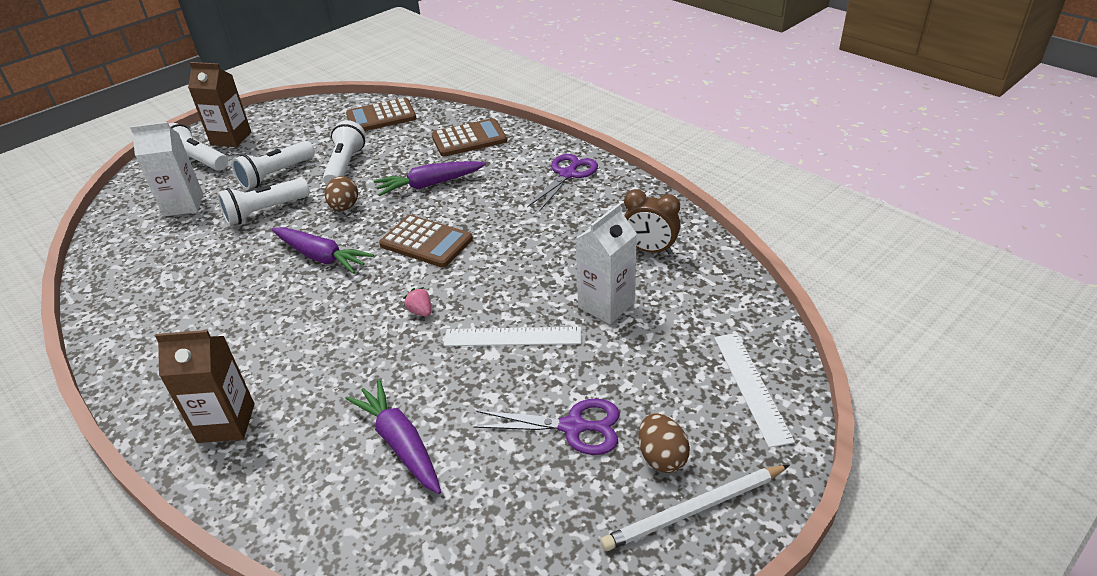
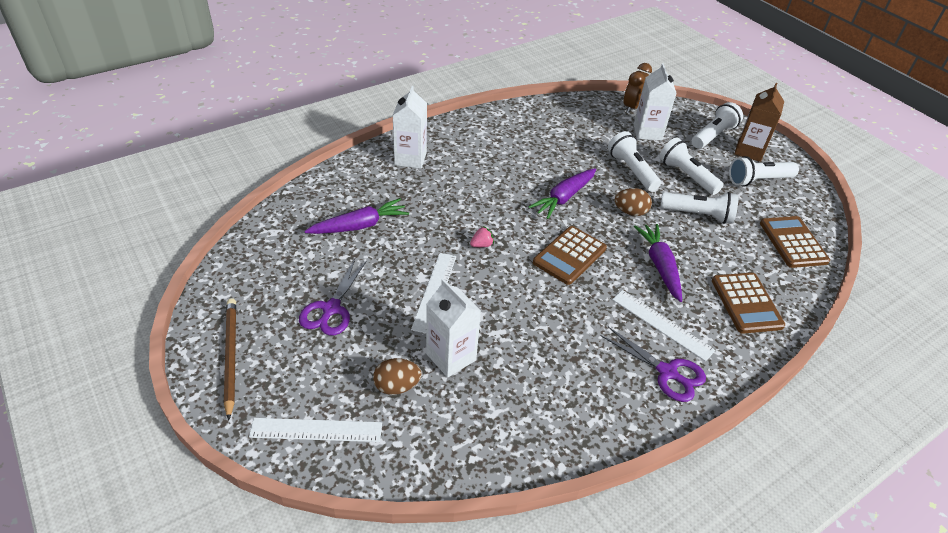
camera: 95 degrees right, 5 degrees up
brown carton [155,330,255,443] -> white carton [393,86,427,169]
white pencil [601,465,789,551] -> brown pencil [224,298,236,421]
brown clock [624,189,680,254] -> brown clock moved to [624,63,652,113]
brown egg [638,413,690,473] -> brown egg moved to [373,358,421,395]
none -> white ruler [612,290,715,362]
none -> white flashlight [729,156,799,187]

